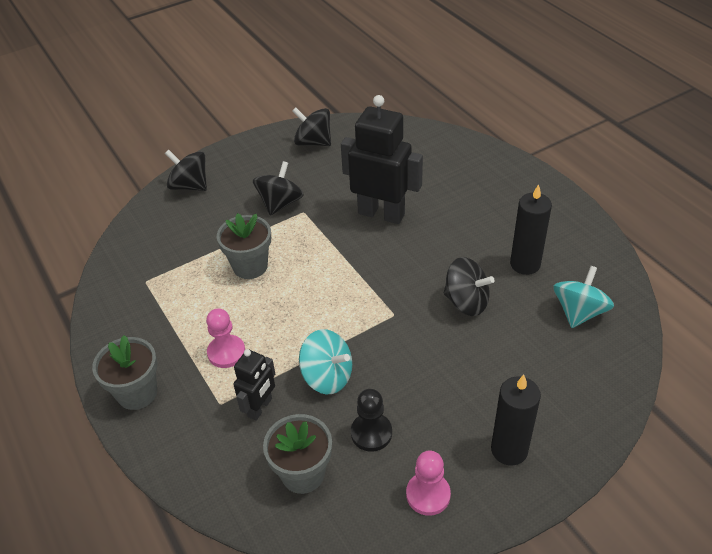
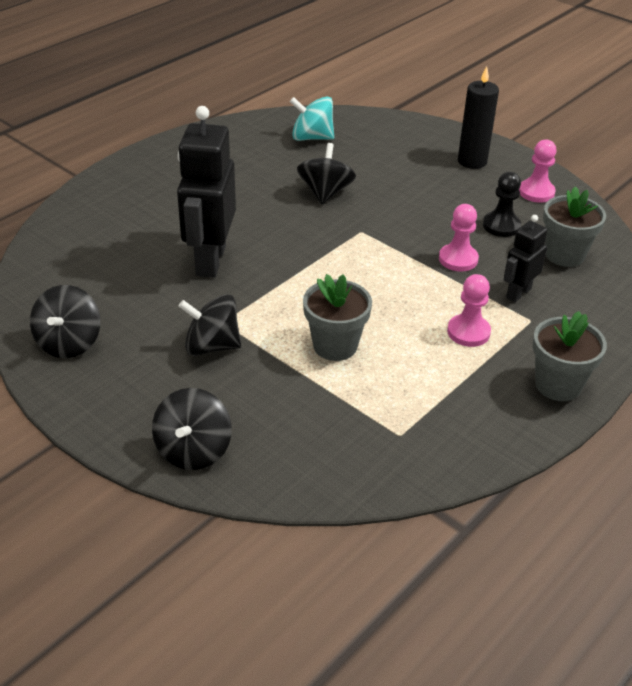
camera: 110 degrees left, 5 degrees down
black robot [233,349,275,421] -> black robot turned 60 degrees counterclockwise [504,215,548,302]
turquoise spinning top [299,329,352,394] -> pink pawn [439,204,479,272]
black candle [510,184,552,275] -> none

